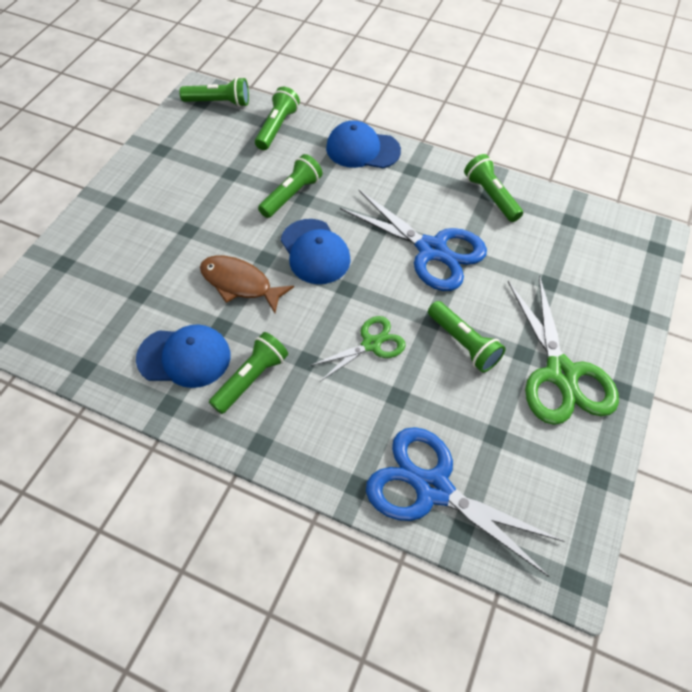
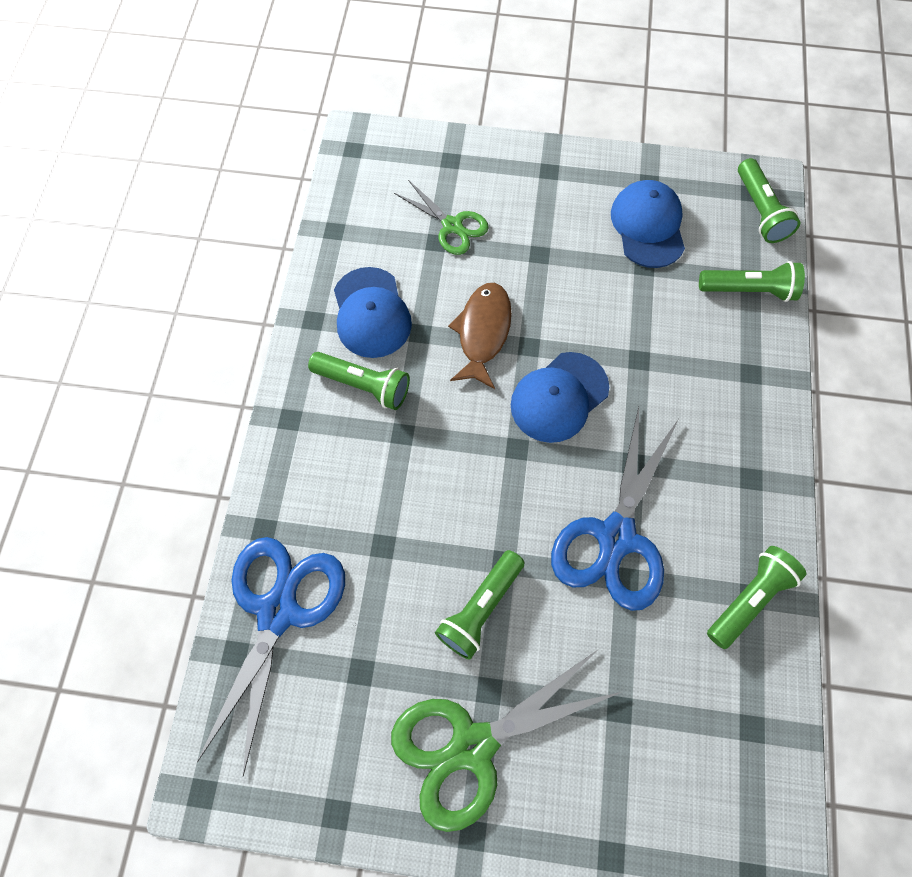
camera: 75 degrees right, 10 degrees up
green flashlight [258,154,322,218] -> none
green scissors [309,316,406,381] -> green scissors moved to [394,180,489,255]
blue cap [326,121,401,168] -> blue cap moved to [611,180,685,268]

